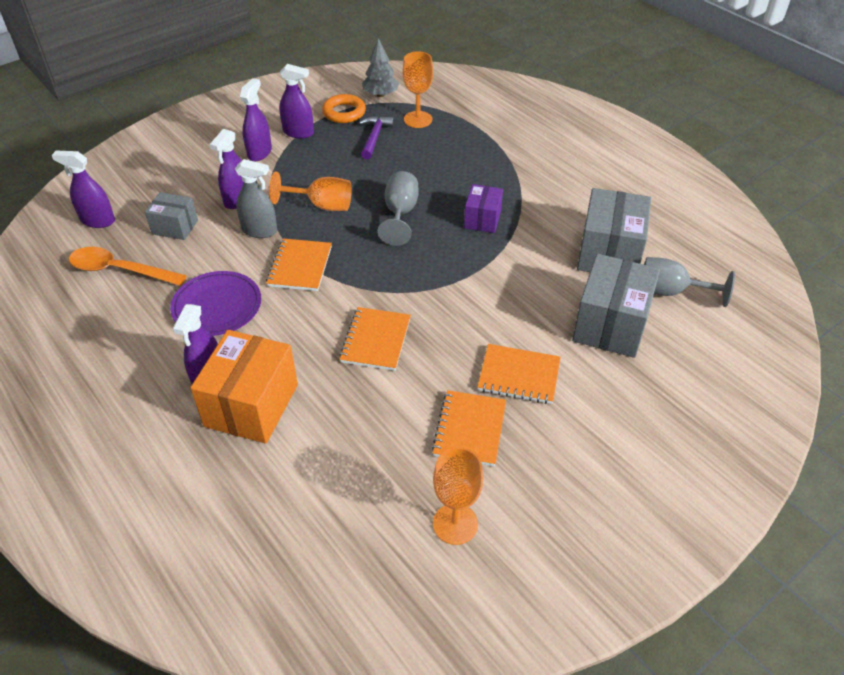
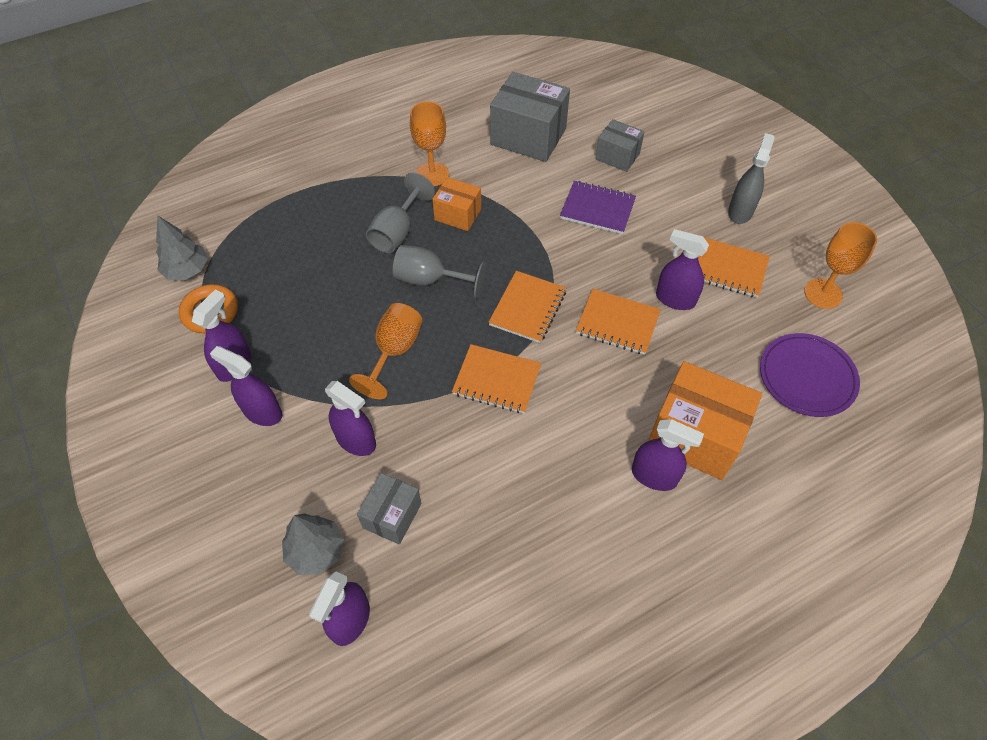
camera: 80 degrees left, 10 degrees up
orange spoon [69,247,187,286] -> none
purple plate [170,271,261,336] -> purple plate moved to [760,333,860,417]
grey spray bottle [235,159,277,238] -> grey spray bottle moved to [728,133,775,224]
purple hammer [359,116,395,159] -> none
orange goblet [403,51,433,128] -> orange goblet moved to [410,101,449,186]
purple box [464,184,503,233] -> orange box [432,177,481,231]
orange notebook [478,344,561,404] -> orange notebook moved to [488,271,566,343]
grey box [572,254,660,358] -> grey box [595,119,645,172], size x0.57
grey goblet [644,257,735,307] -> grey goblet moved to [366,172,435,253]
none -> grey tree [282,514,344,575]
none -> purple notebook [560,181,636,234]
none -> purple spray bottle [656,229,709,310]

